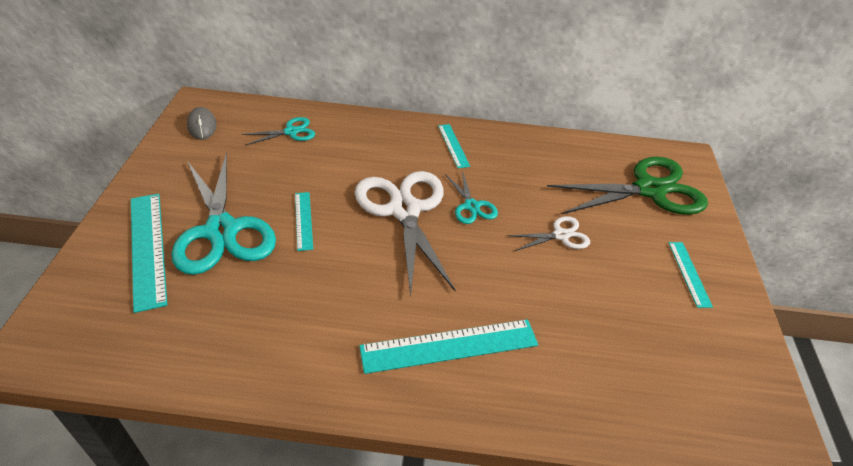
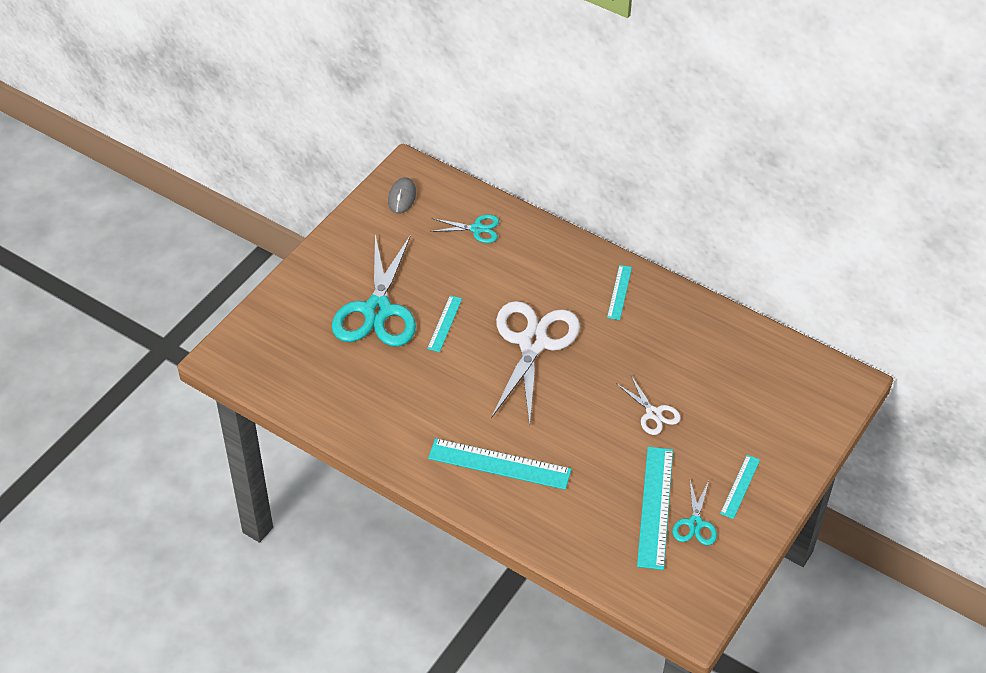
camera: 30 degrees right, 5 degrees up
turquoise ruler [131,194,167,313] -> turquoise ruler moved to [637,447,673,570]
turquoise scissors [445,171,498,224] -> turquoise scissors moved to [673,480,717,545]
white scissors [507,216,590,251] -> white scissors turned 45 degrees clockwise [616,376,681,435]
green scissors [547,157,708,215] -> none

